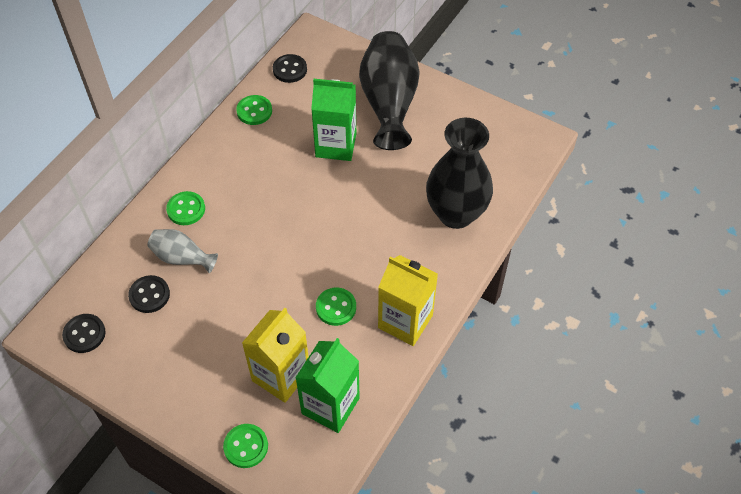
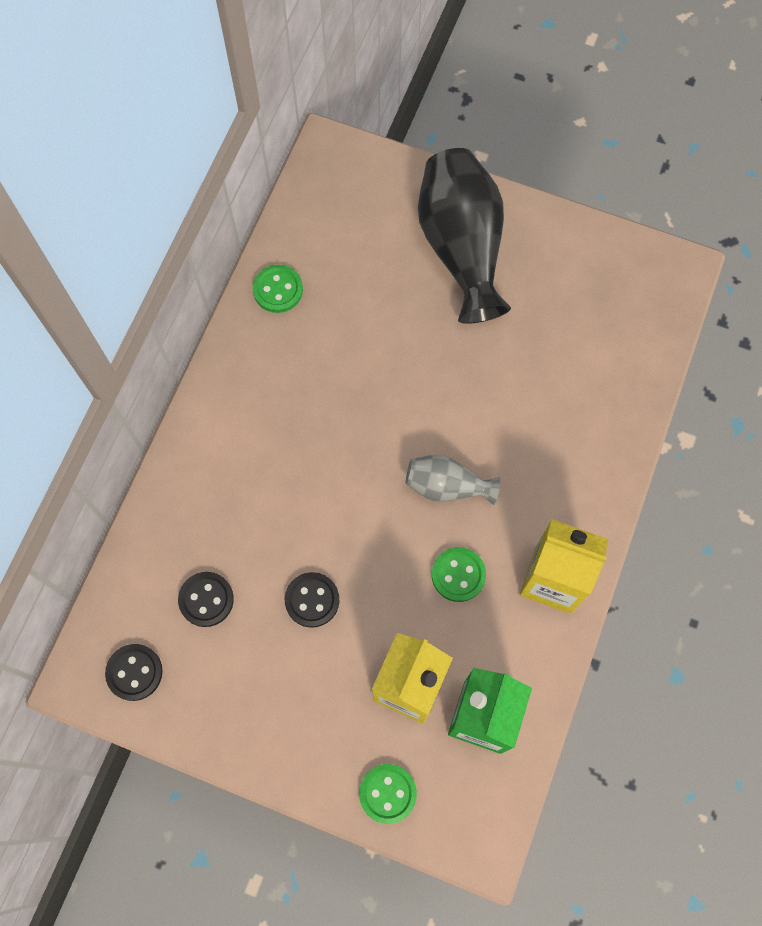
camera: 10 degrees left, 15 degrees up
grey vase [147,229,218,273] -> grey vase moved to [405,455,500,505]
green button [166,191,205,225] -> none
black button [273,54,307,83] -> black button moved to [285,572,339,628]
green carton [311,79,356,161] -> none
black vase [426,118,493,229] -> none

